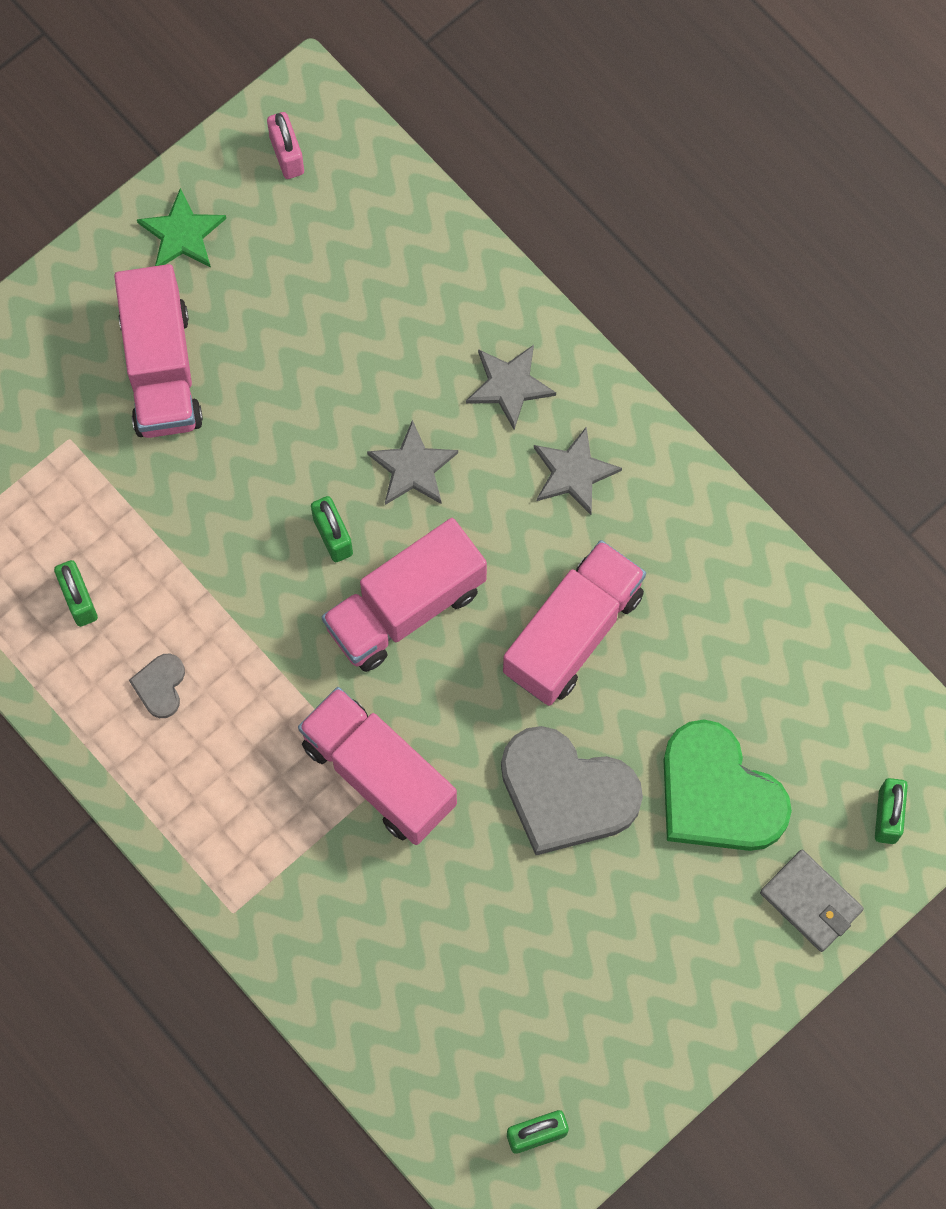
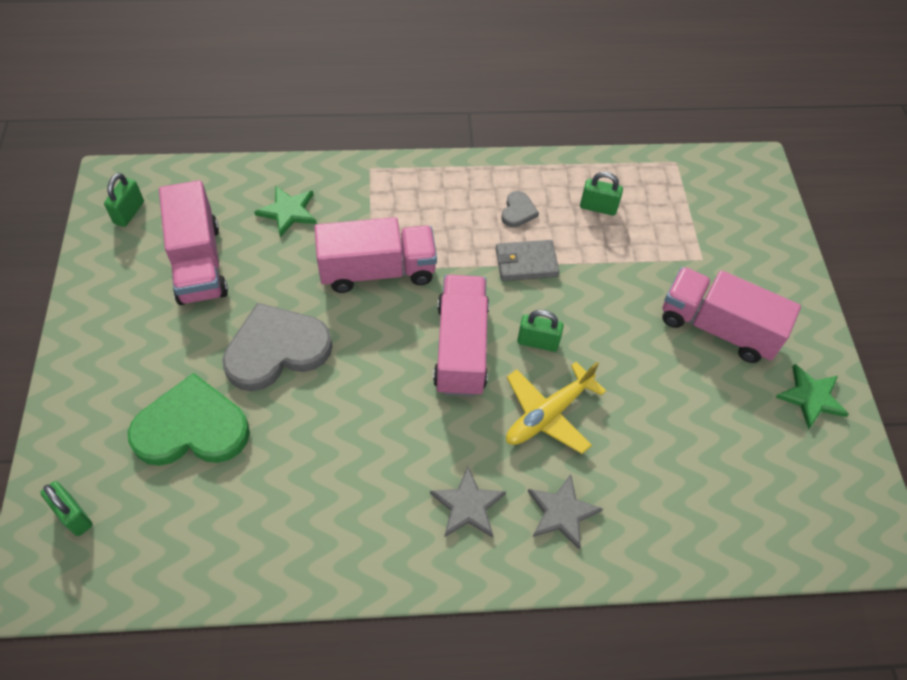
camera: 125 degrees right, 15 degrees down
grey heart [129,653,185,718] -> grey heart turned 60 degrees clockwise [501,191,539,227]
pink padlock [267,112,304,179] -> none
grey star [367,420,458,505] -> yellow plane [506,362,606,454]
pink truck [503,540,646,706] -> pink truck moved to [159,180,228,305]
grey wallet [760,850,864,952] -> grey wallet moved to [496,240,559,281]
none -> green star [254,185,317,237]

